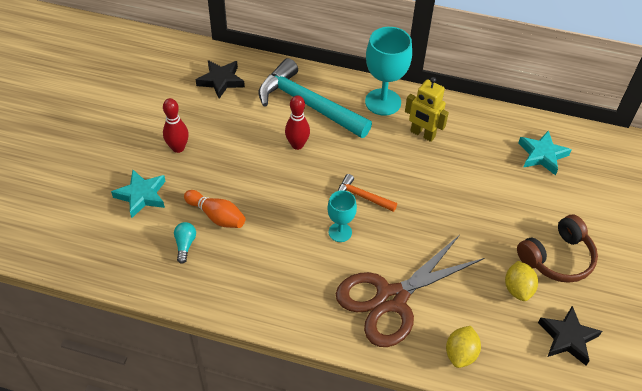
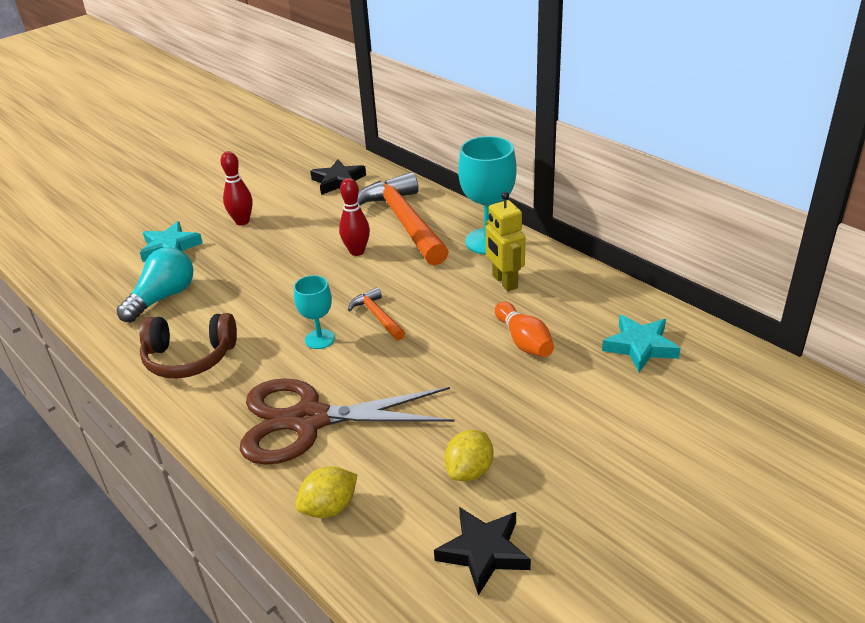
camera: 35 degrees right, 15 degrees down
turquoise light bulb [174,222,196,264] -> turquoise light bulb [117,247,193,323], size x1.86
orange bowling pin [184,190,246,228] -> orange bowling pin moved to [495,301,554,357]
turquoise hammer [259,58,372,138] -> orange hammer [358,172,449,266]
brown headphones [517,215,598,283] -> brown headphones moved to [140,313,237,379]

